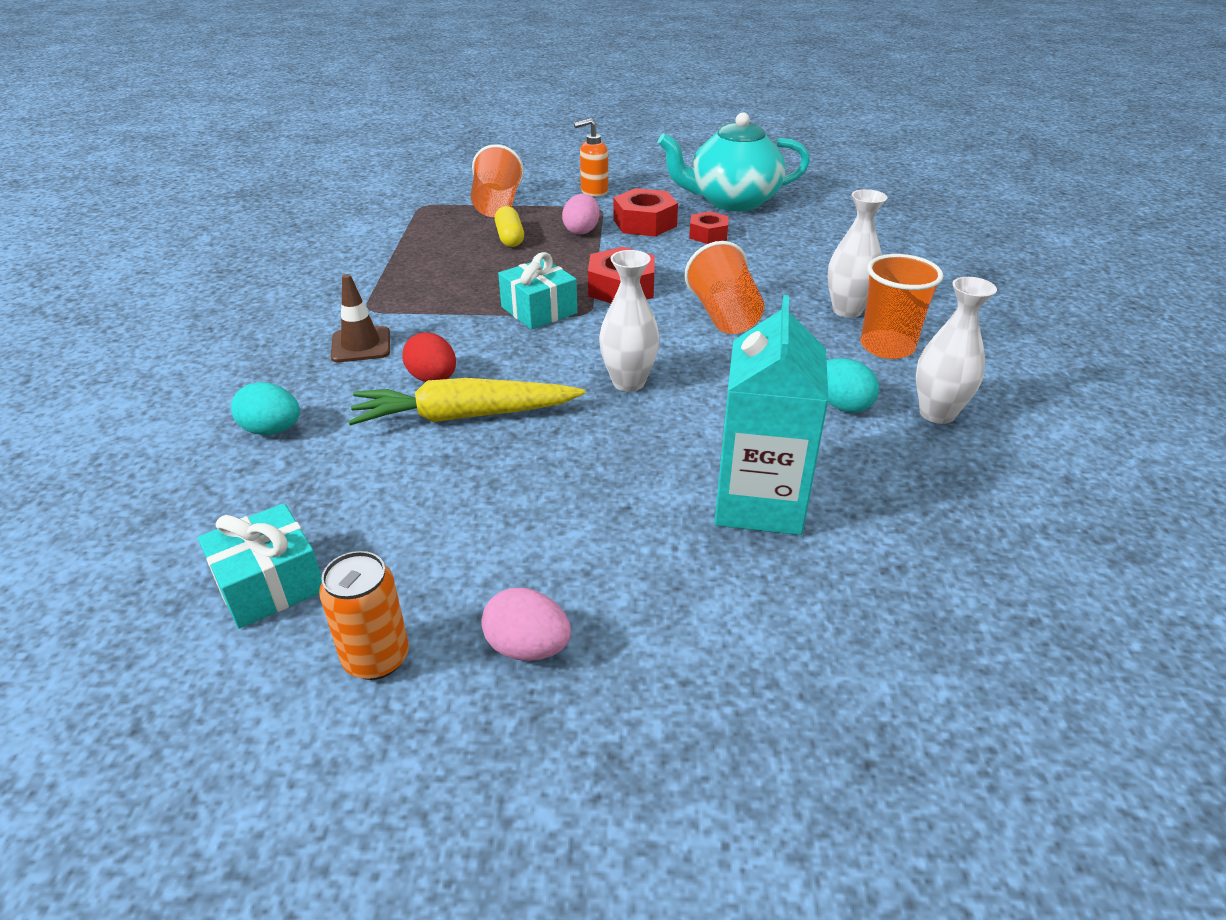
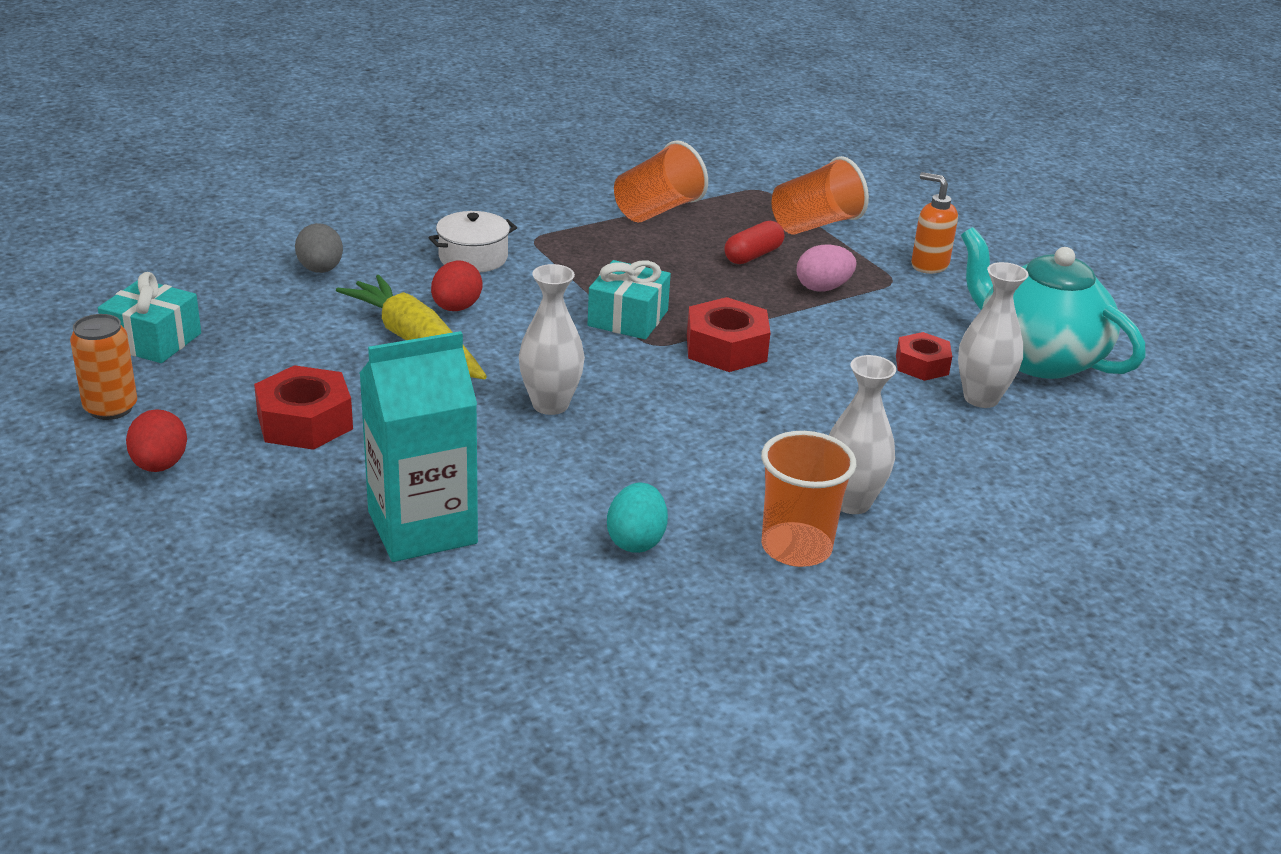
camera: 55 degrees right, 5 degrees down
turquoise egg [231,382,300,435] -> grey egg [295,223,343,273]
brown traffic cone [331,274,390,362] -> white pot [428,211,517,273]
pink egg [481,588,571,661] -> red egg [126,409,187,472]
yellow capsule [495,206,524,247] -> red capsule [724,220,784,264]
red nut [613,188,678,237] -> red nut moved to [254,365,353,450]
orange cup [685,241,765,334] -> orange cup moved to [614,141,708,222]
white vase [916,277,997,424] -> white vase moved to [958,262,1029,408]

